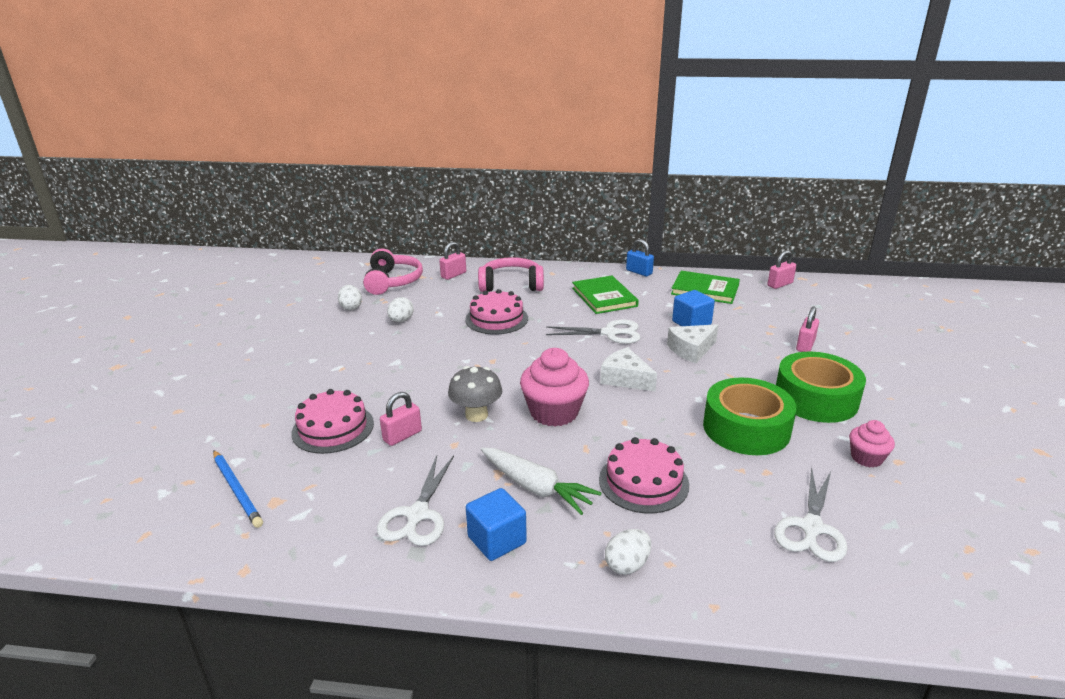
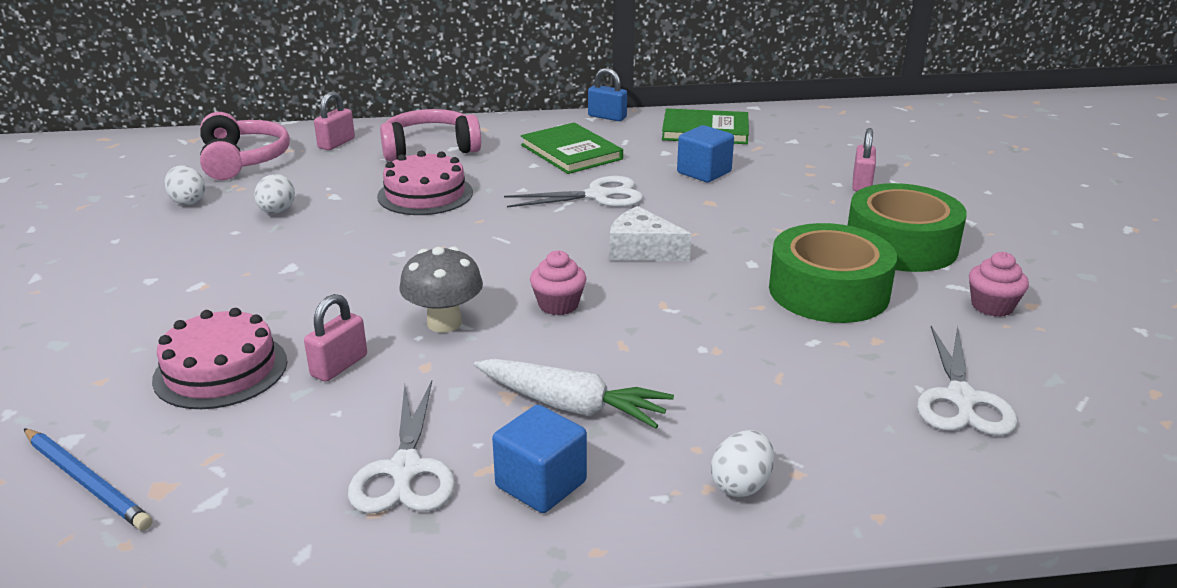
camera: 15 degrees left, 0 degrees up
pink cupcake [520,348,589,426] -> pink cupcake [530,250,586,315], size x0.56
pink cake [599,437,689,513] -> none
white cheese [667,324,718,363] -> none
pink padlock [768,250,796,289] -> none

